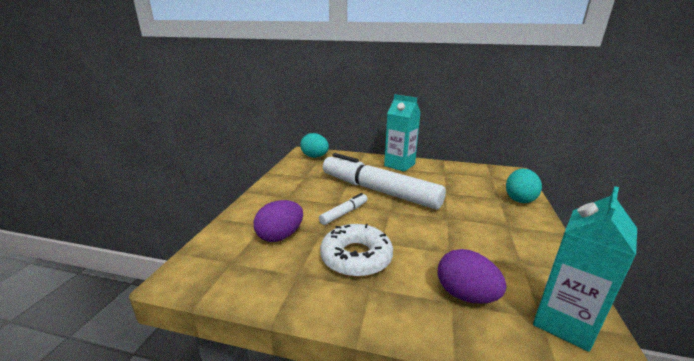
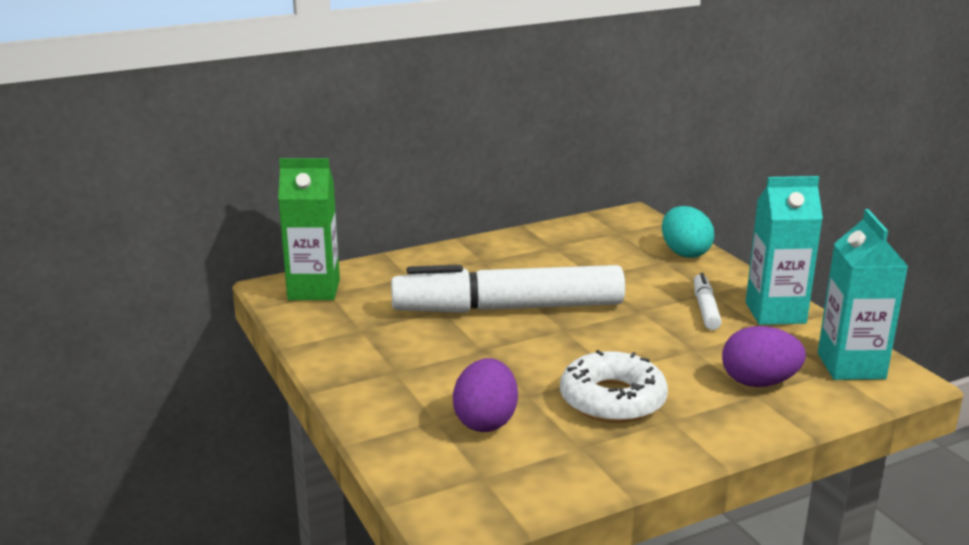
camera: 40 degrees left, 0 degrees up
turquoise egg [300,133,329,158] -> green carton [278,158,340,300]
white marker [319,193,367,225] -> white marker moved to [694,273,722,330]
turquoise carton [384,94,421,172] -> turquoise carton moved to [746,176,823,325]

